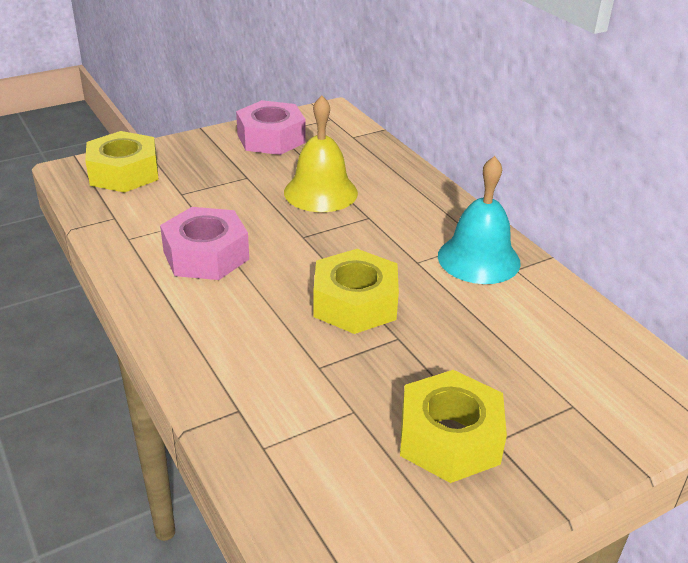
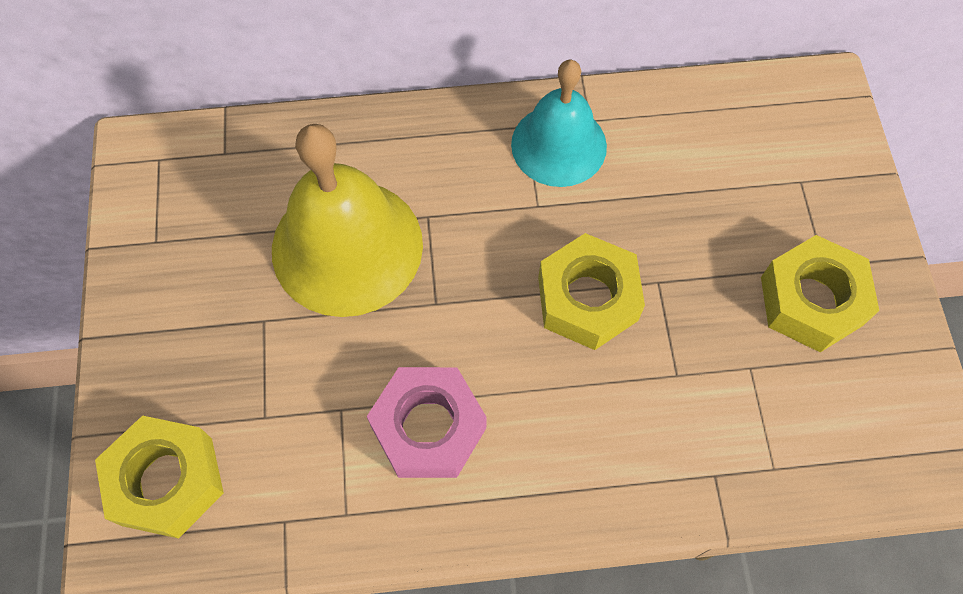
camera: 65 degrees left, 30 degrees up
pink nut [236,100,305,155] -> none
yellow bell [284,96,358,212] -> yellow bell [272,124,423,317], size x1.51

